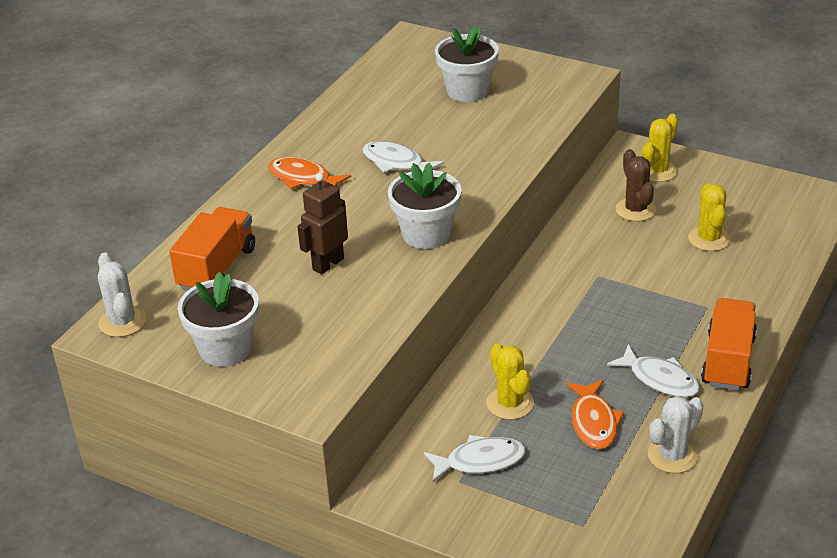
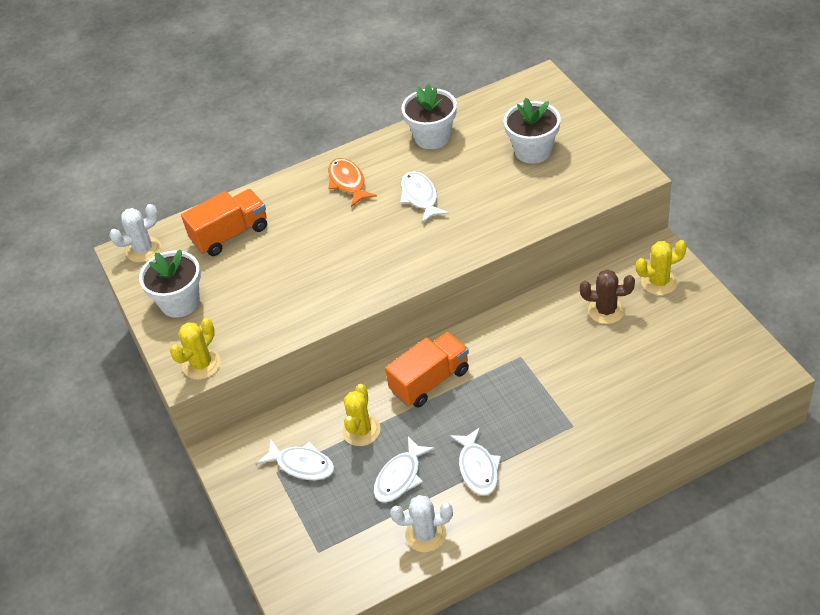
camera: 40 degrees right, 10 degrees up
white cactus [98,252,147,337] -> white cactus turned 45 degrees clockwise [109,204,161,263]
brown robot [297,173,348,274] -> none
white flower pot [388,163,462,249] -> white flower pot moved to [401,84,457,149]
orange fish [566,380,624,449] -> white fish [374,436,435,503]
brown cactus [616,149,656,221] -> brown cactus turned 75 degrees clockwise [580,269,635,324]
yellow cactus [688,183,731,251] -> yellow cactus moved to [170,318,221,380]
orange truck [701,298,757,390] -> orange truck moved to [385,332,469,408]

